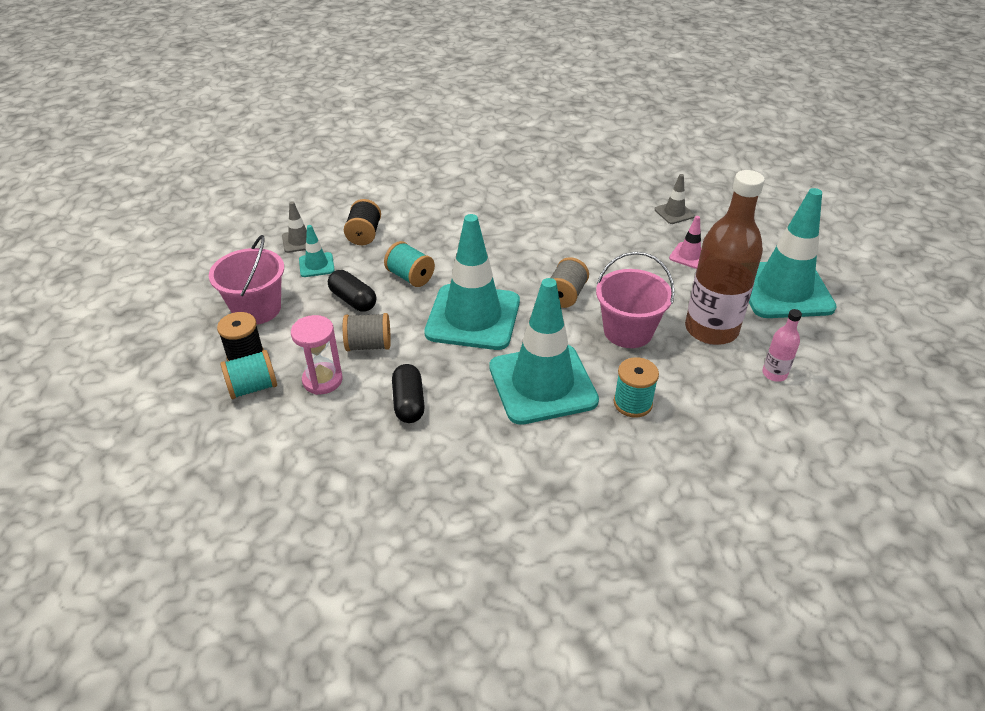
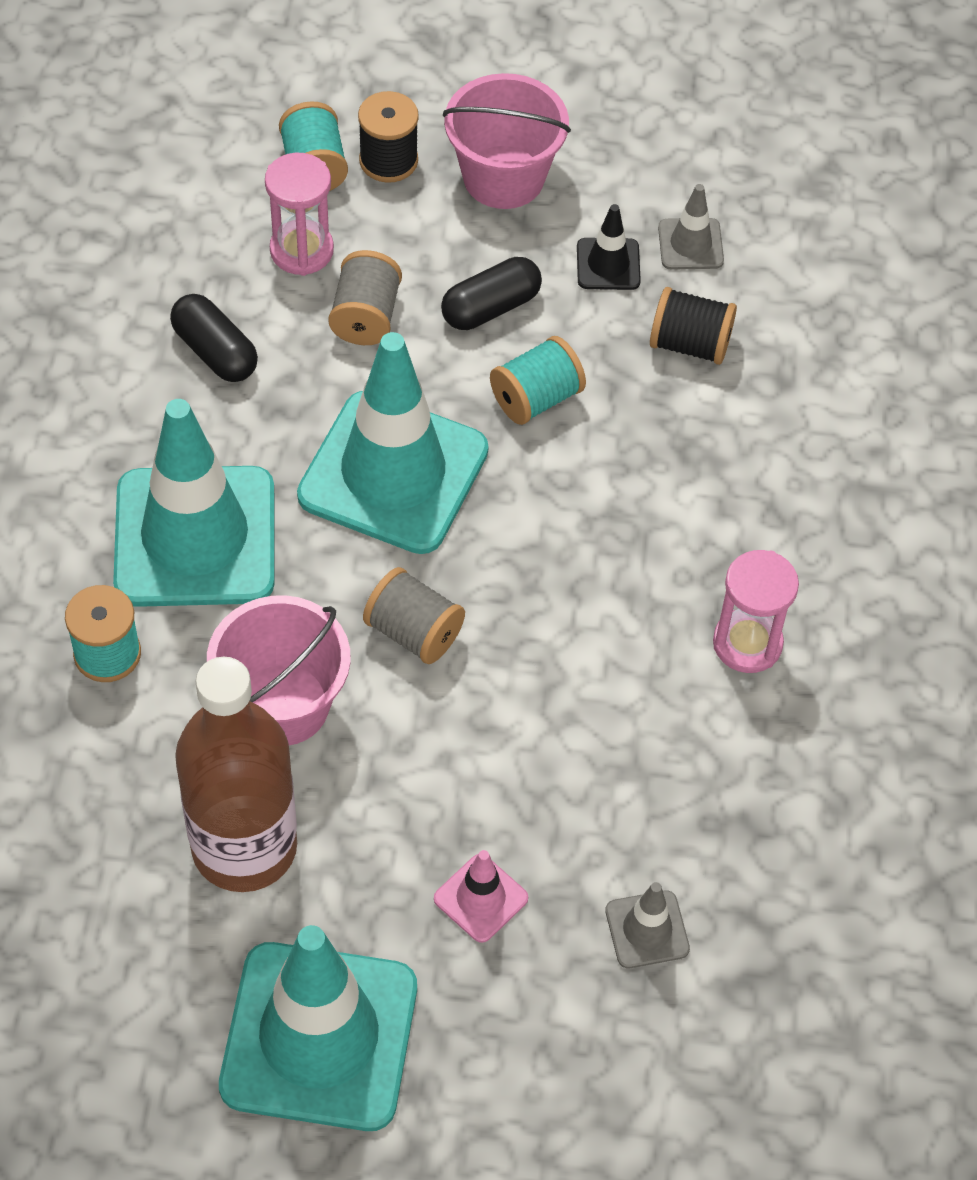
camera: 100 degrees right, 15 degrees up
turquoise traffic cone [299,225,335,277] -> black traffic cone [577,204,641,290]
black capsule [392,364,425,423] -> black capsule turned 45 degrees clockwise [170,294,258,382]
pink bottle [762,309,802,382] -> none
none -> pink hourglass [713,550,799,673]

